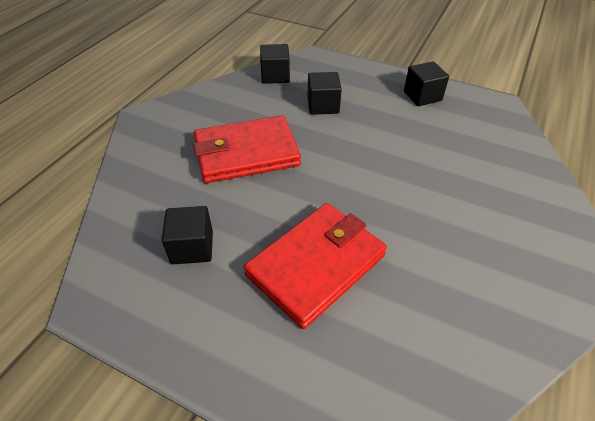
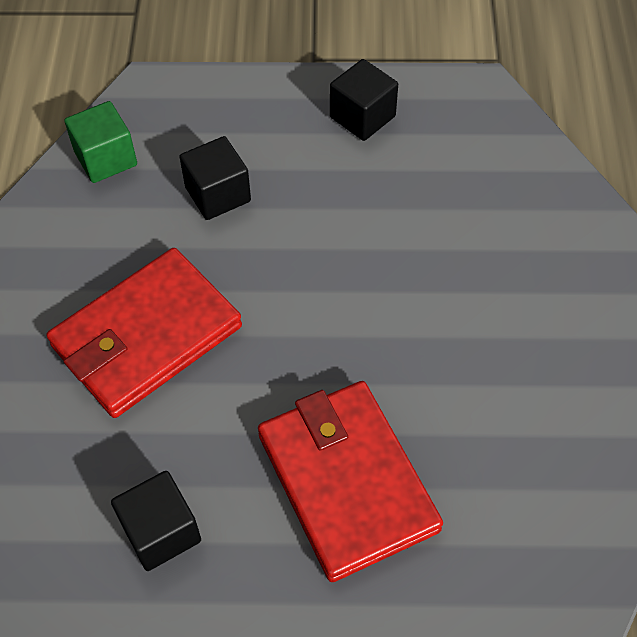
camera: 25 degrees left, 10 degrees up
red wallet [244,203,387,329] -> red wallet turned 45 degrees counterclockwise [258,381,443,582]
black cube [260,44,290,84] -> green cube [64,101,137,183]

